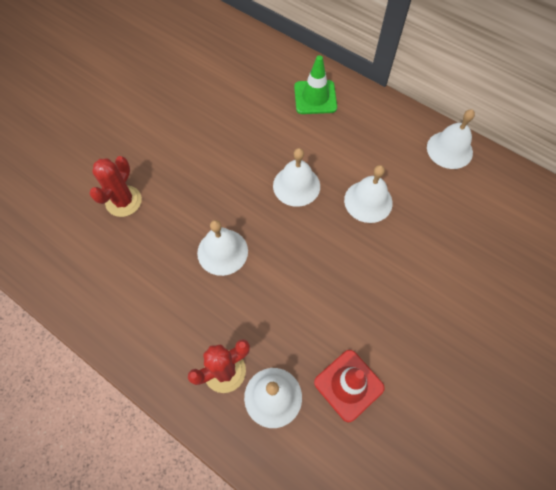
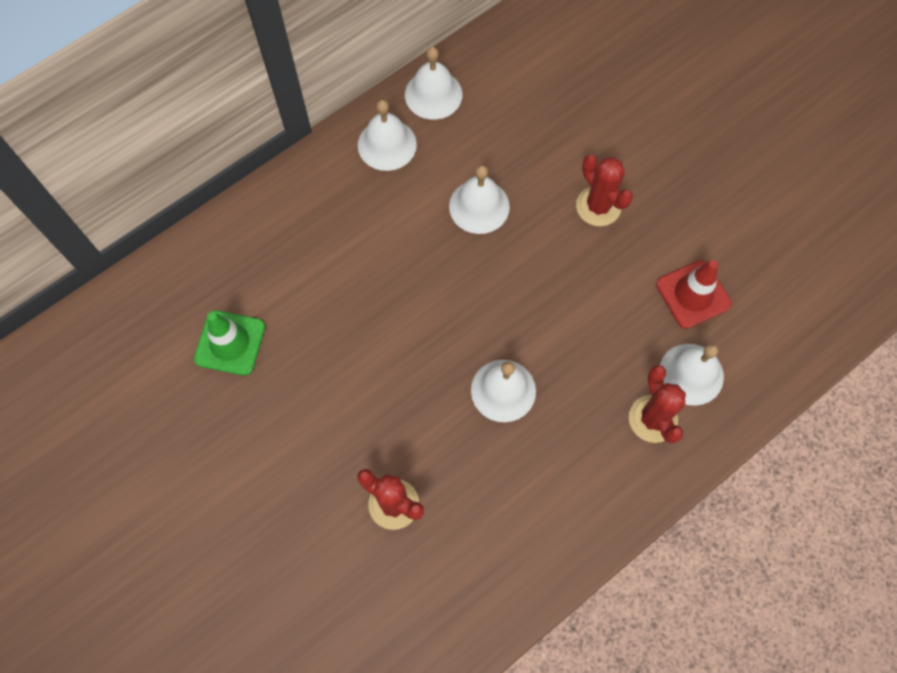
camera: 75 degrees left, 5 degrees up
white bell [273,148,320,207] -> white bell moved to [358,100,417,171]
green traffic cone [294,55,337,114] -> green traffic cone moved to [194,310,265,376]
none -> red cactus [576,155,633,226]

